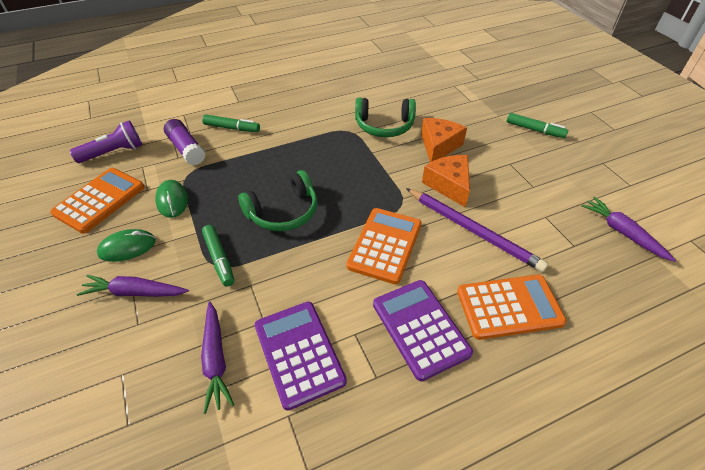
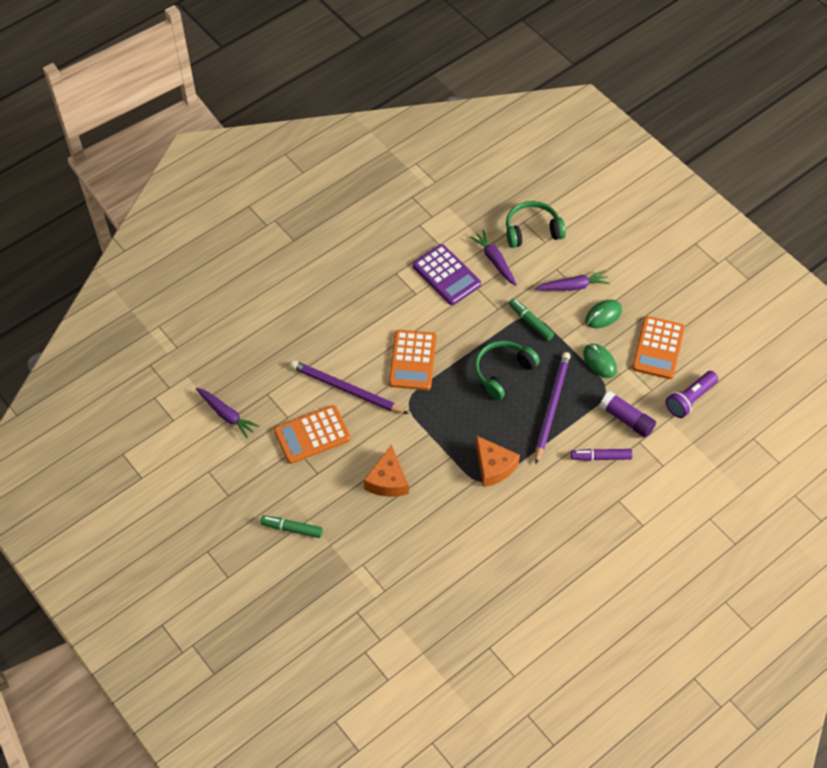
camera: 165 degrees right, 10 degrees up
green marker [202,115,260,132] -> purple marker [571,449,632,461]
green headphones [355,98,416,137] -> green headphones moved to [506,201,566,248]
purple calculator [373,280,473,381] -> none
orange cheese [422,155,470,208] -> orange cheese moved to [476,435,520,487]
orange calculator [457,275,567,340] -> orange calculator moved to [274,405,351,464]
none -> purple pencil [535,352,571,464]

